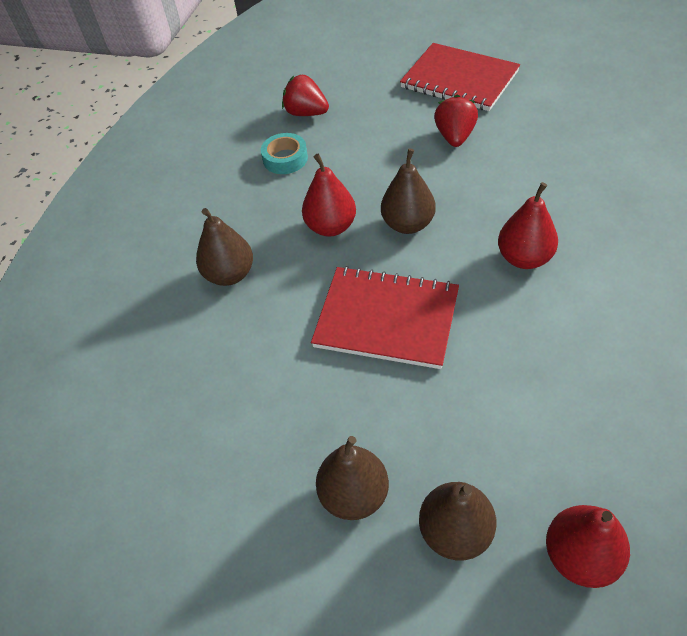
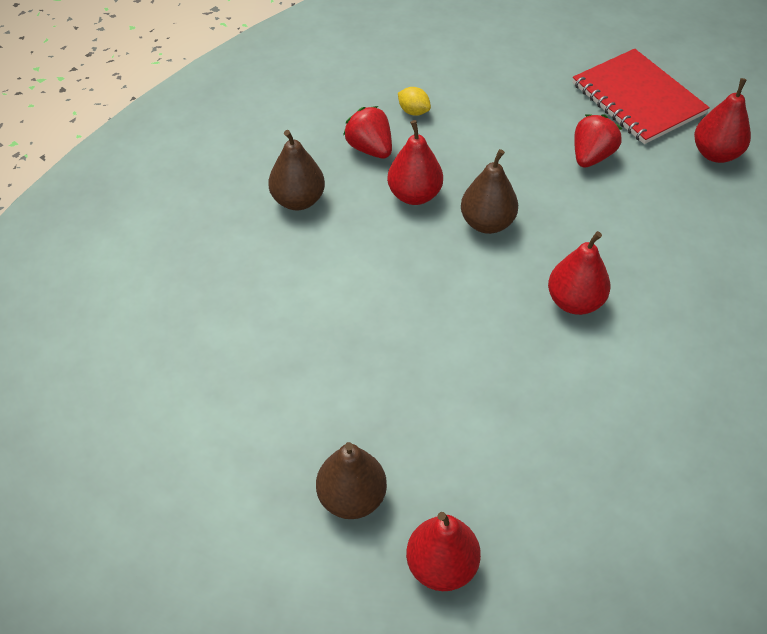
camera: 20 degrees right, 0 degrees up
turquoise tape [261,133,308,174] -> yellow lemon [398,87,431,116]
red strawberry [282,75,329,116] -> red strawberry moved to [343,106,392,159]
red notebook [311,266,459,369] -> none
brown pear [316,436,389,520] -> none
none -> red pear [694,78,751,163]

